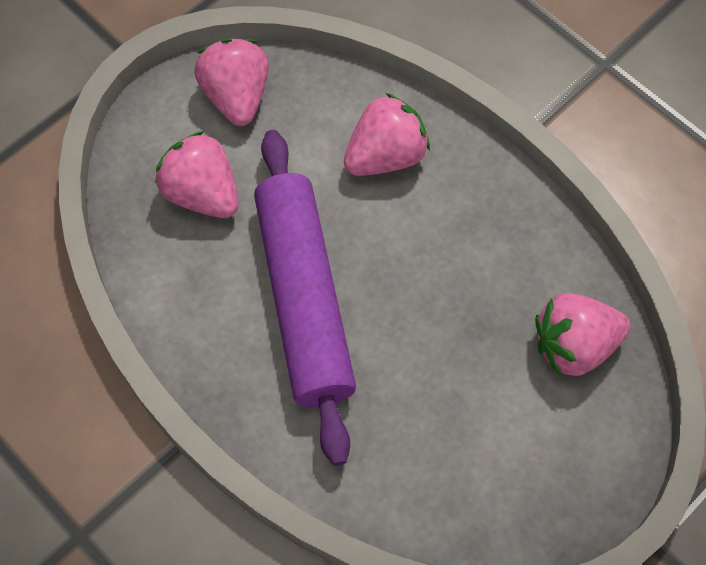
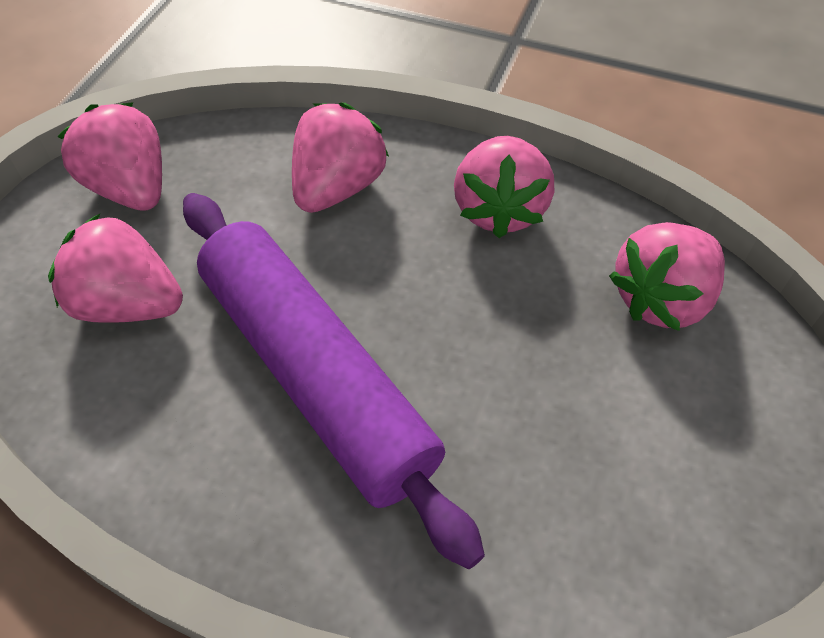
camera: 25 degrees left, 10 degrees down
none -> pink strawberry [454,136,554,238]

